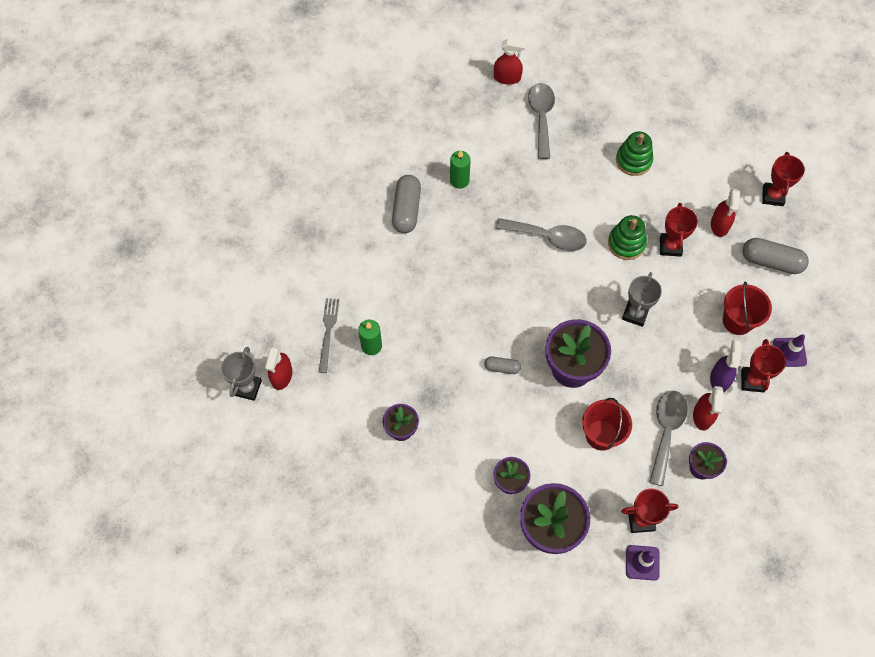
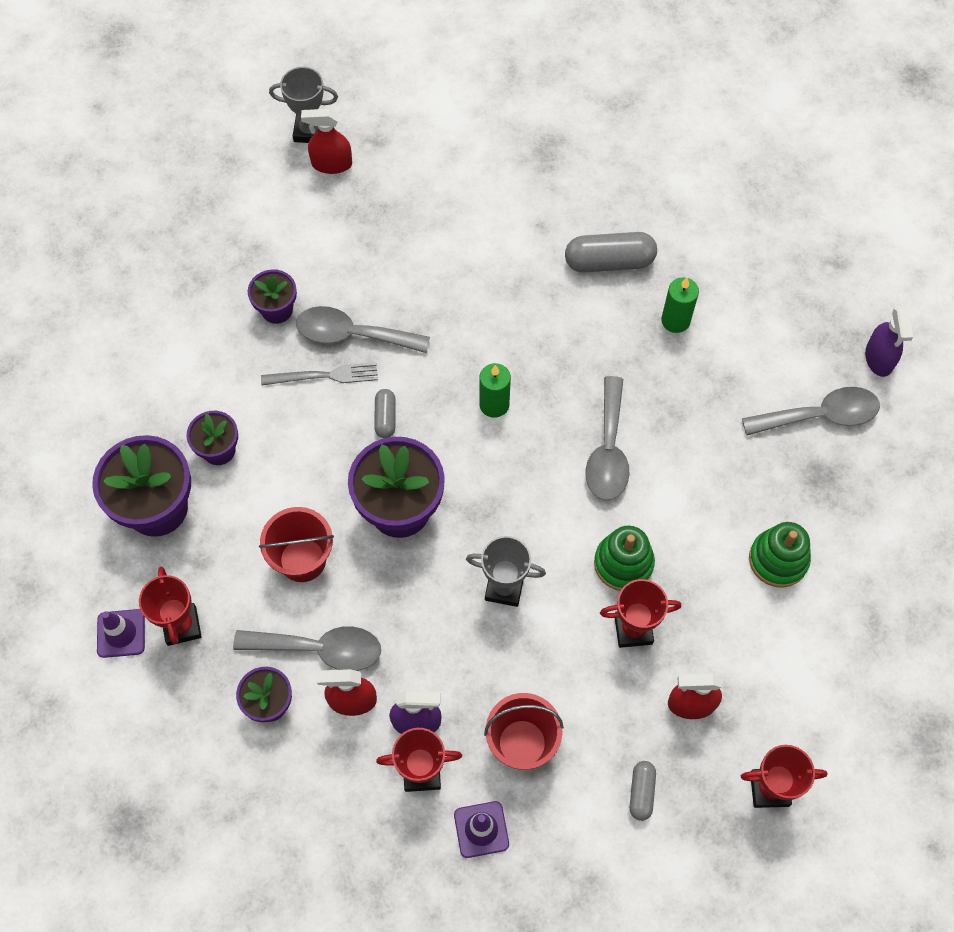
camera: 80 degrees right, 0 degrees up
grey fork [319,298,339,373] -> grey fork moved to [261,362,378,386]
green candle [358,320,382,355] -> green candle moved to [479,363,511,418]
red spray bottle [494,39,526,85] -> purple spray bottle [865,306,913,377]
grey capsule [742,238,809,274] -> grey capsule [630,761,656,821], size x0.54
none -> grey spoon [296,306,430,353]

